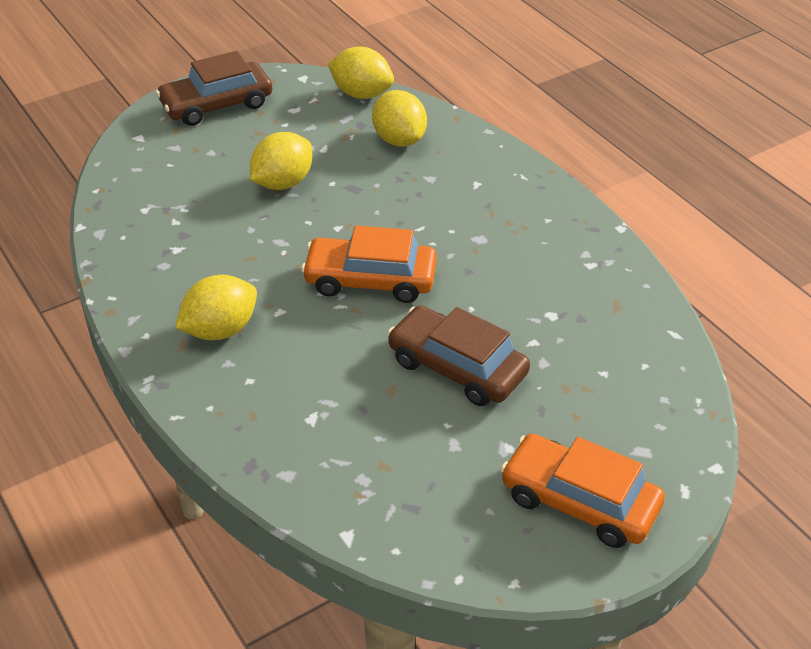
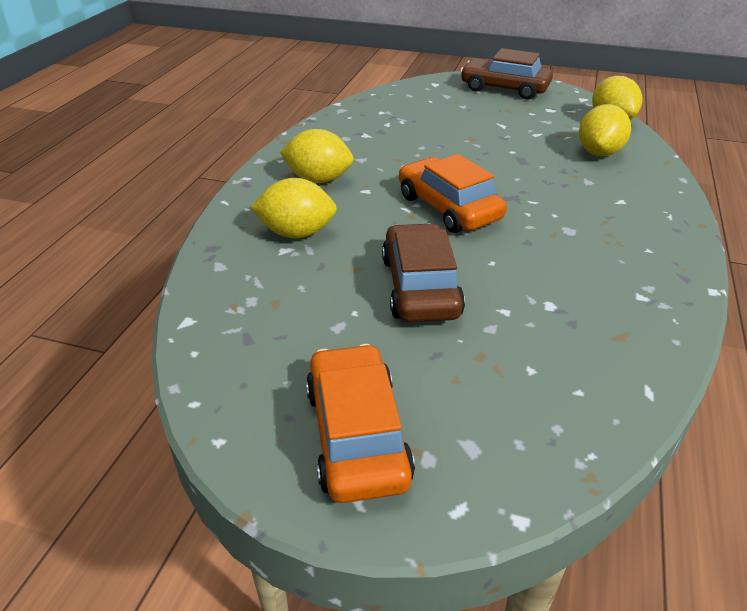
camera: 50 degrees right, 5 degrees down
yellow lemon [250,132,312,190] -> yellow lemon moved to [250,178,337,238]

